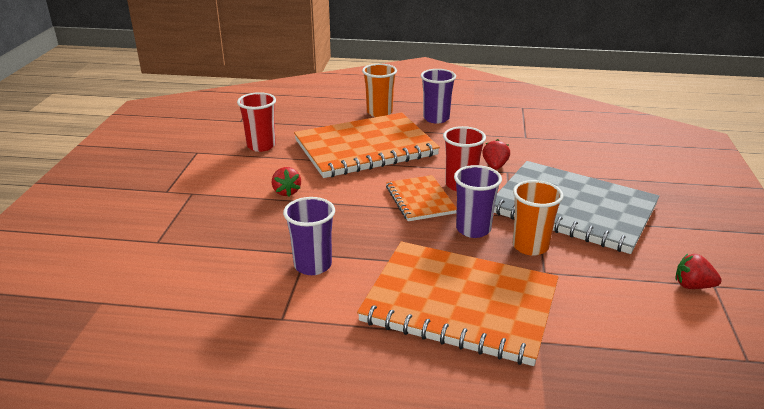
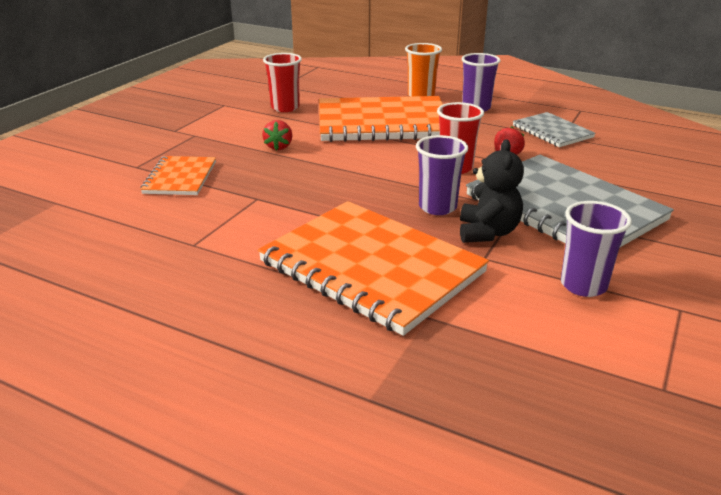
camera: 20 degrees right, 0 degrees up
purple cup [283,197,335,275] -> purple cup moved to [561,201,632,297]
orange notebook [386,175,457,221] -> orange notebook moved to [140,156,216,195]
orange cup [512,180,563,256] -> black teddy bear [460,139,524,243]
red strawberry [675,254,722,289] -> none
none -> grey notebook [513,112,596,147]

